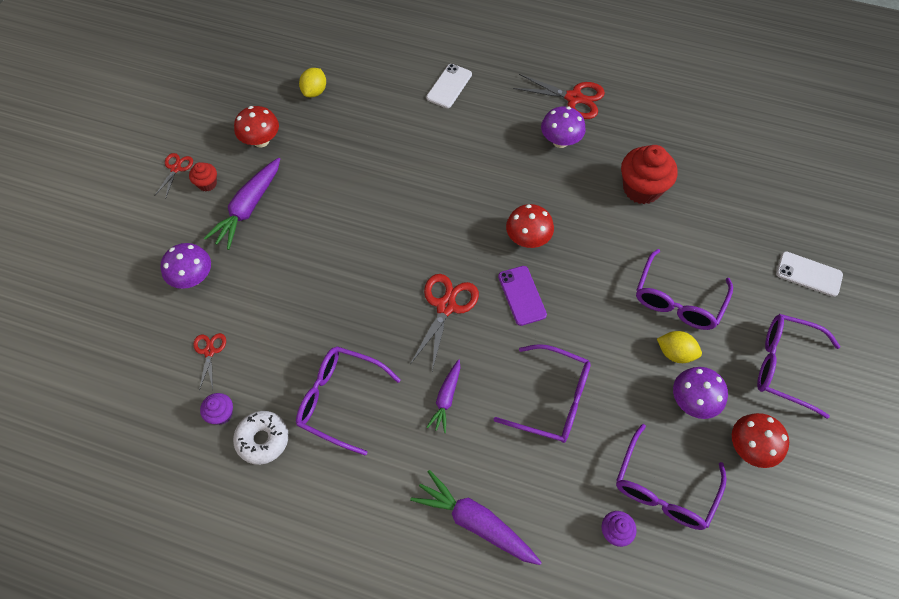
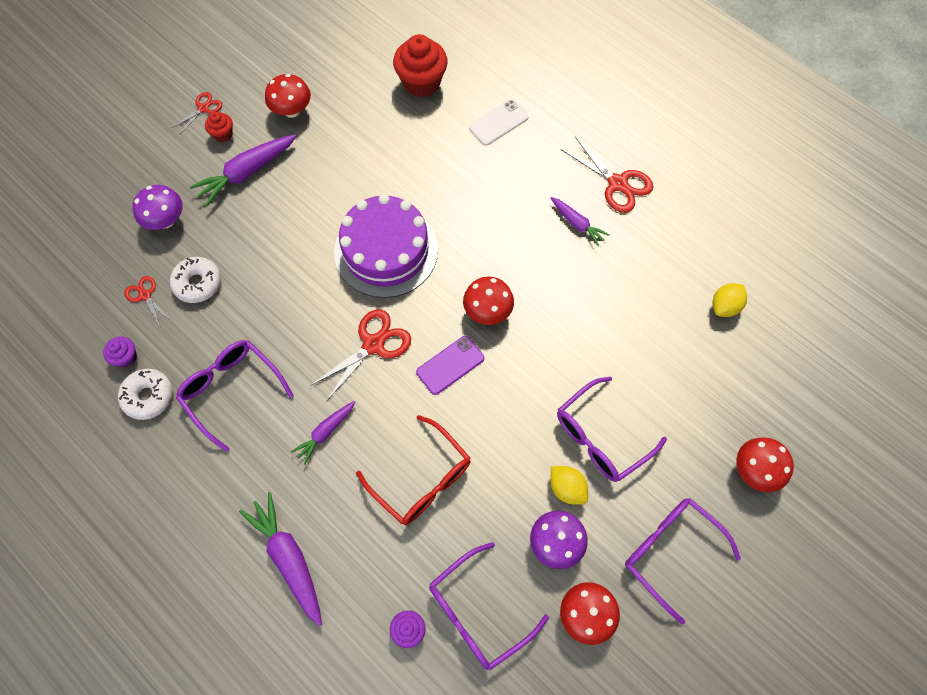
camera: 25 degrees right, 5 degrees up
red scissors [193,333,226,391] -> red scissors turned 60 degrees counterclockwise [124,276,171,326]
yellow lemon [299,68,326,97] -> yellow lemon moved to [713,283,747,317]
purple glasses [493,344,591,443] -> red glasses [356,415,471,525]
purple phone [498,266,547,326] -> purple phone turned 45 degrees clockwise [416,336,484,395]
purple mushroom [541,106,586,148] -> purple carrot [551,197,610,246]
red cupcake [621,145,678,204] -> red cupcake moved to [393,34,448,97]
white phone [776,251,843,297] -> red mushroom [736,437,794,492]
none -> white donut [170,257,221,303]
none -> purple cake [334,194,438,298]

